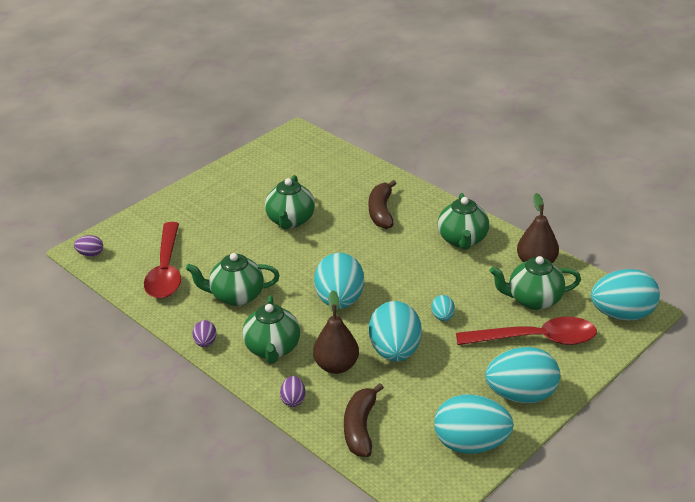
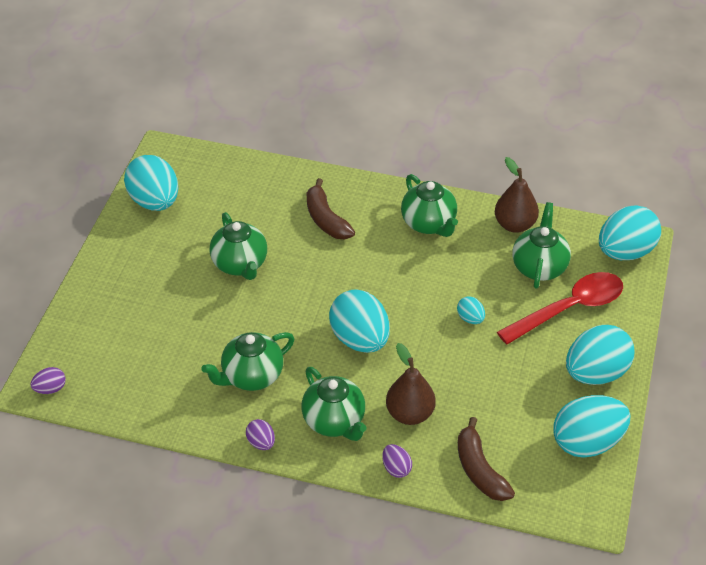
camera: 30 degrees left, 10 degrees up
red spoon [144,222,181,299] -> none
turquoise egg [369,301,422,362] -> turquoise egg moved to [124,155,178,211]
green teapot [490,256,581,310] -> green teapot turned 135 degrees clockwise [512,202,571,289]

